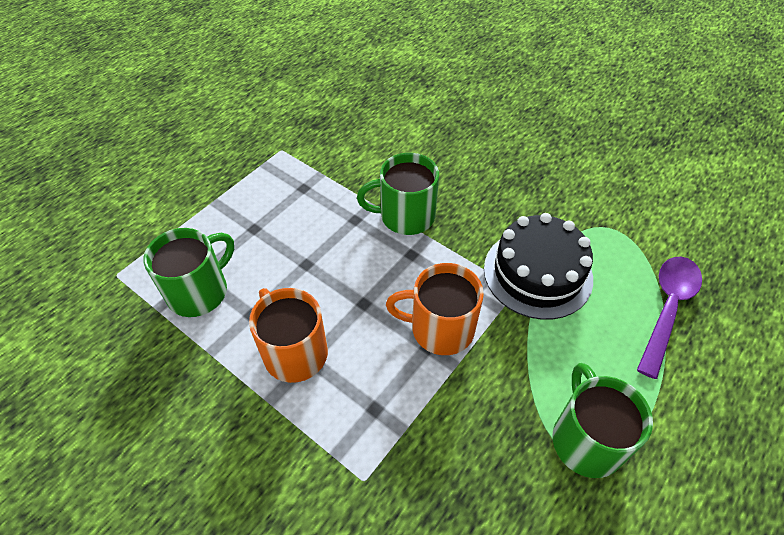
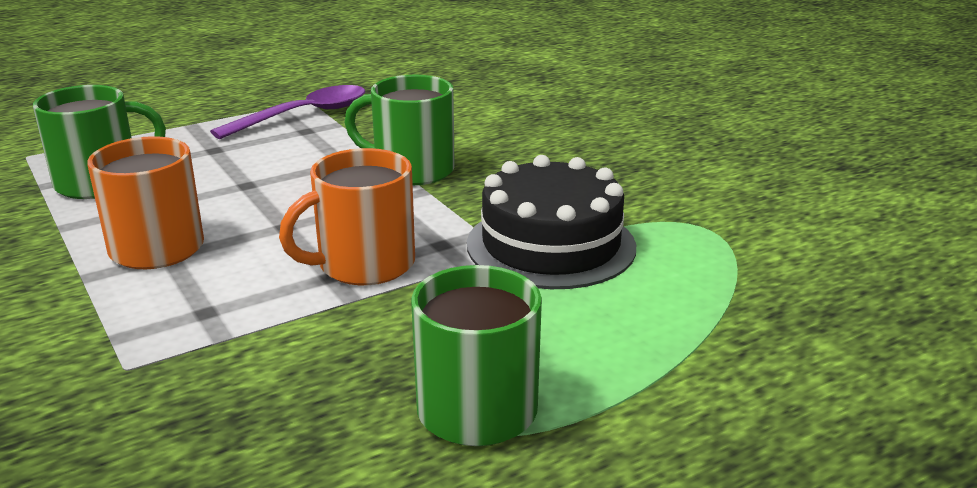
camera: 20 degrees right, 25 degrees down
orange mug [386,263,484,355] -> orange mug turned 60 degrees counterclockwise [279,148,415,285]
purple spoon [637,257,702,379] -> purple spoon moved to [210,85,365,139]

